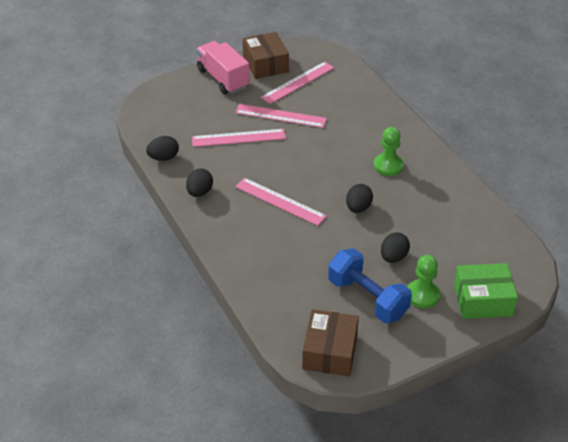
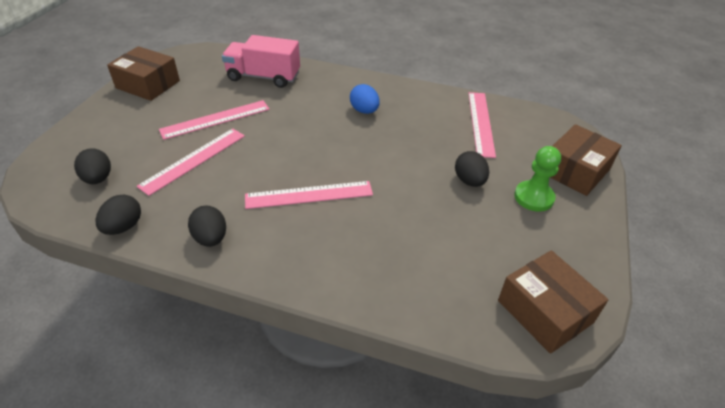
camera: 45 degrees left, 0 degrees up
pink truck [196,41,250,94] -> pink truck moved to [222,35,300,88]
pink ruler [261,62,334,104] -> pink ruler moved to [469,92,496,158]
blue dumbbell [328,249,412,323] -> none
black egg [346,184,373,213] -> black egg moved to [74,148,111,184]
green pawn [374,127,404,176] -> blue egg [350,84,380,114]
green box [454,263,518,319] -> brown box [550,124,622,196]

